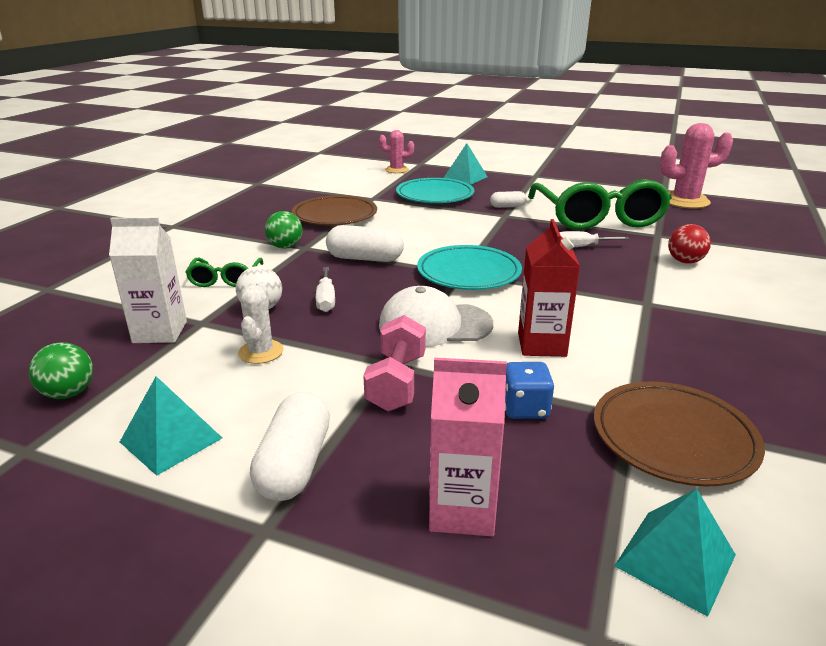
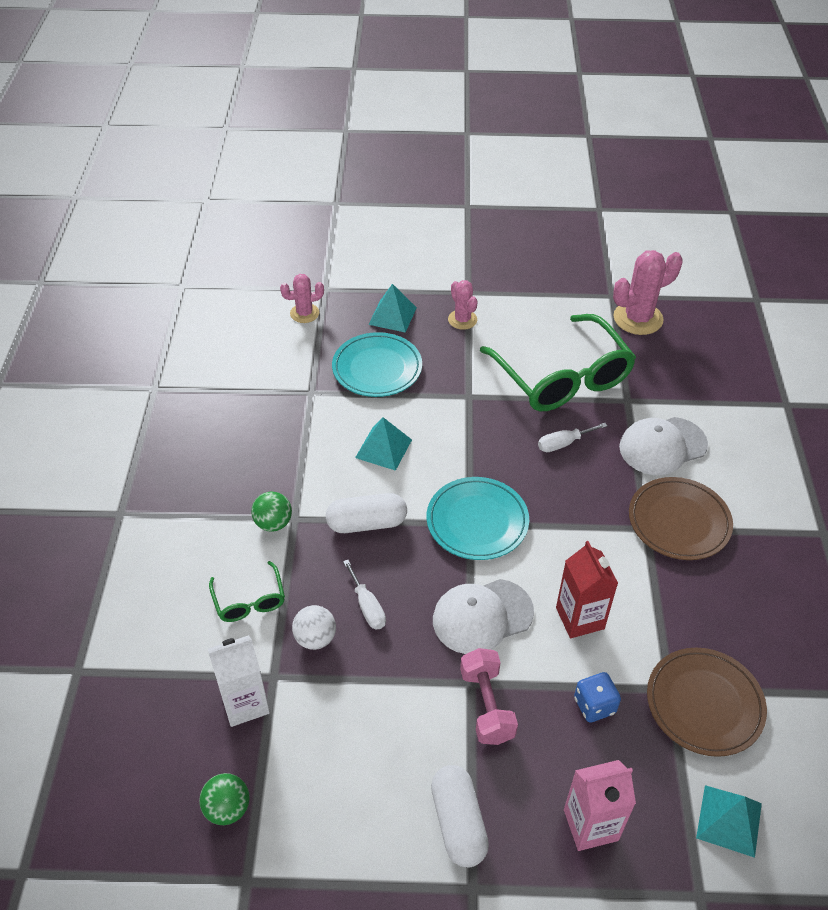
camera: 20 degrees left, 20 degrees up
turquoise pyramid [120,376,222,476] -> turquoise pyramid moved to [355,417,412,471]
white cactus [238,282,284,364] -> none
brown plate [292,195,377,225] -> brown plate moved to [629,477,733,560]
white capsule [490,191,527,208] -> none
red ball [668,224,711,264] -> white cap [619,417,708,475]
none -> pink cactus [448,280,478,330]

